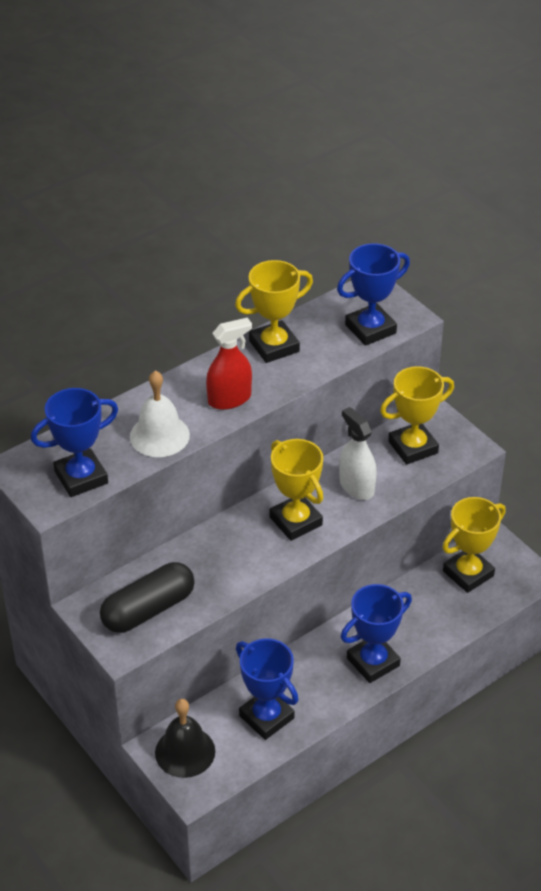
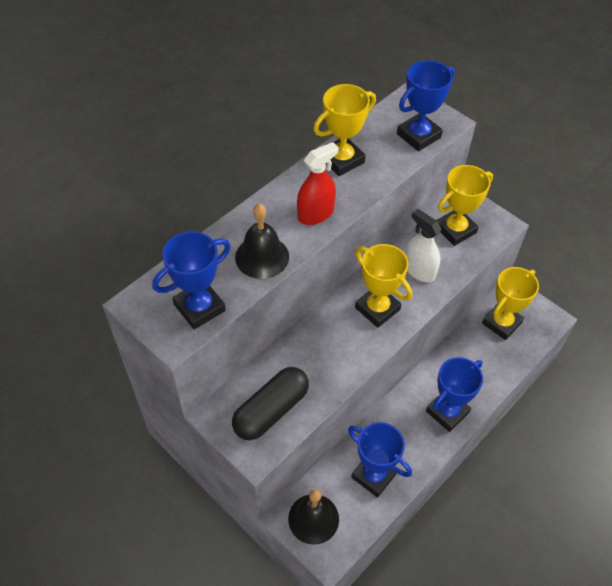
camera: 10 degrees left, 10 degrees up
white bell [130,371,190,457] -> black bell [235,204,289,279]

